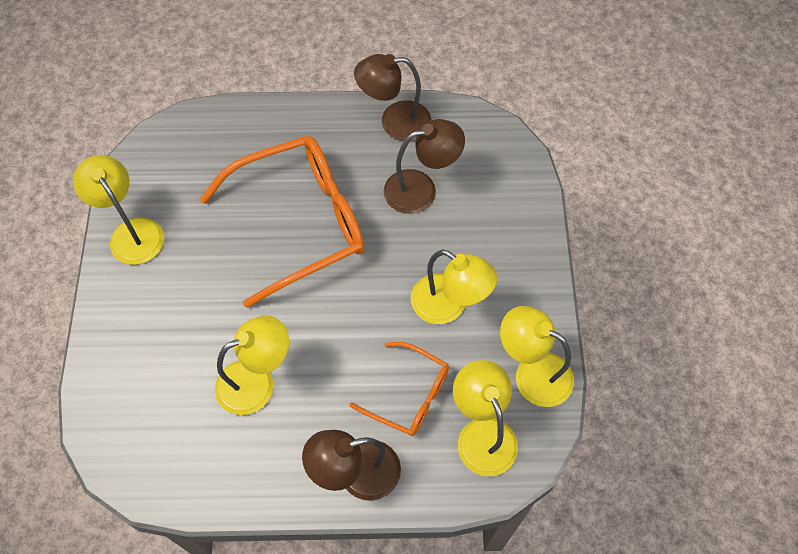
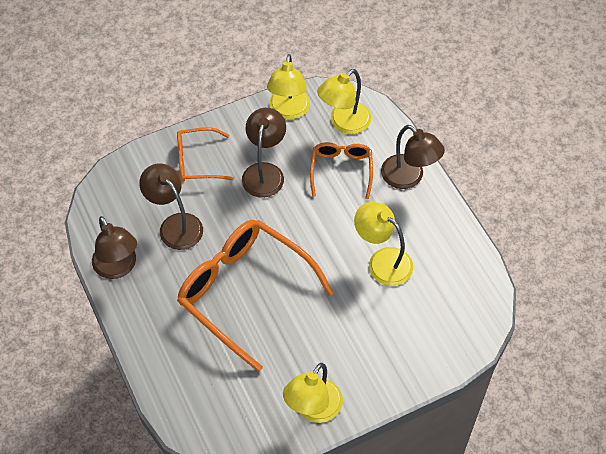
camera: 115 degrees left, 5 degrees down
yellow lamp [411,250,497,324] -> brown lamp [242,108,286,198]
none -> orange glasses [177,127,234,182]

